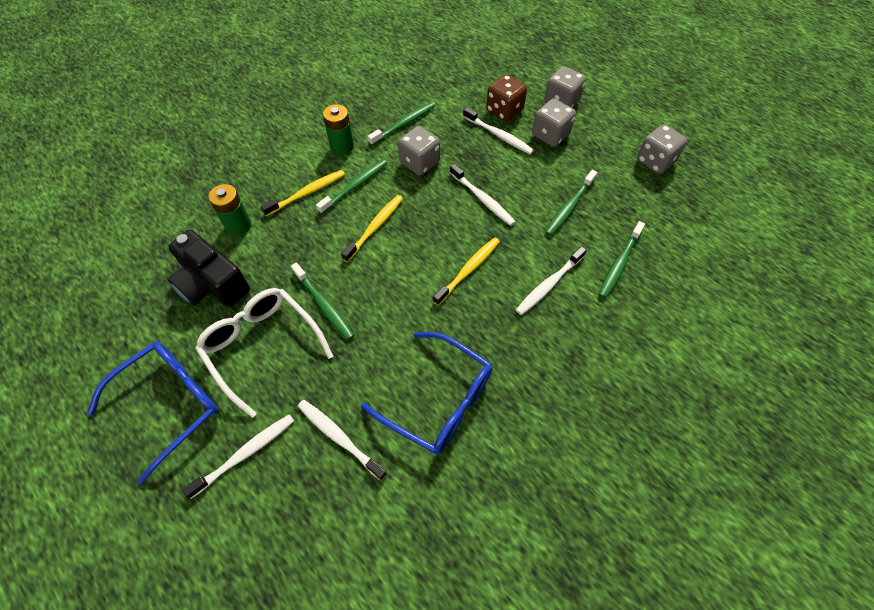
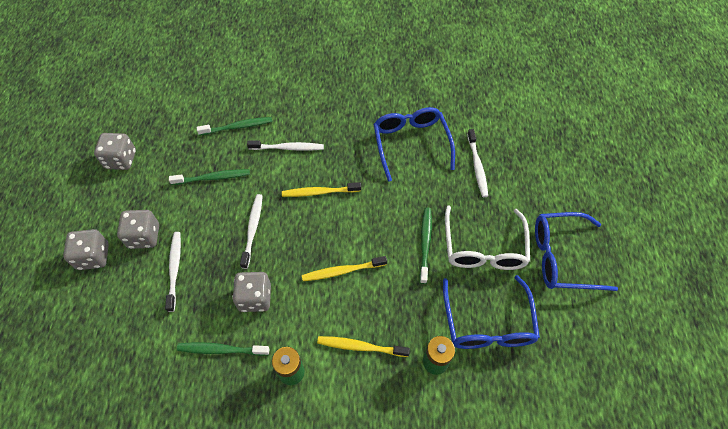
camera: 135 degrees left, 0 degrees up
black camera [168,230,250,306] -> blue glasses [443,275,540,349]
white toothbrush [182,414,294,499] -> none
green toothbrush [316,159,387,214] -> none
brown dice [486,74,527,122] -> none

